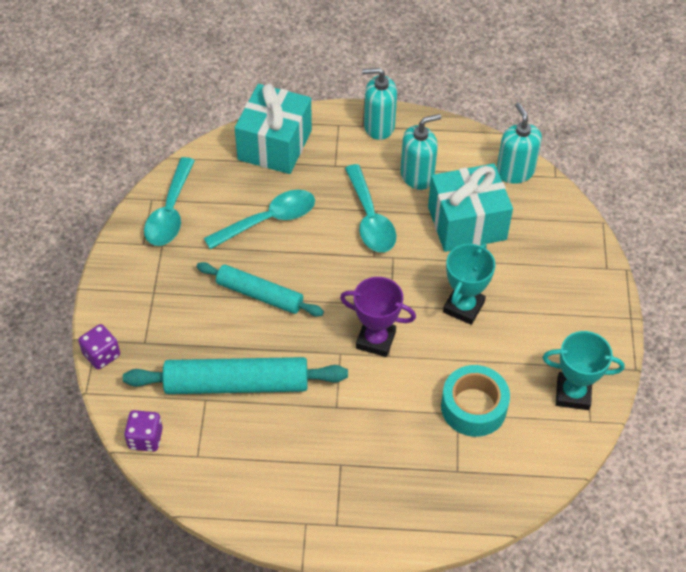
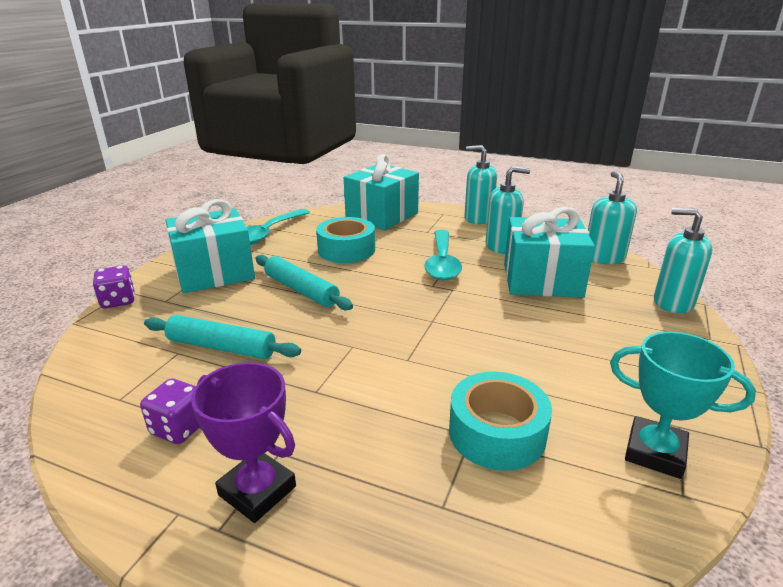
camera: 20 degrees right, 25 degrees down
turquoise rolling pin [123,357,348,394] -> turquoise rolling pin [144,315,301,359], size x0.66
purple dice [124,410,163,452] -> purple dice moved to [140,379,200,444]
turquoise spoon [204,190,315,249] -> turquoise tape [316,217,375,263]
purple trophy [340,277,416,357] -> purple trophy moved to [191,362,296,523]
turquoise trophy [443,243,495,325] -> none
none -> turquoise gift [166,199,255,293]
none -> turquoise soap dispenser [654,208,713,313]

